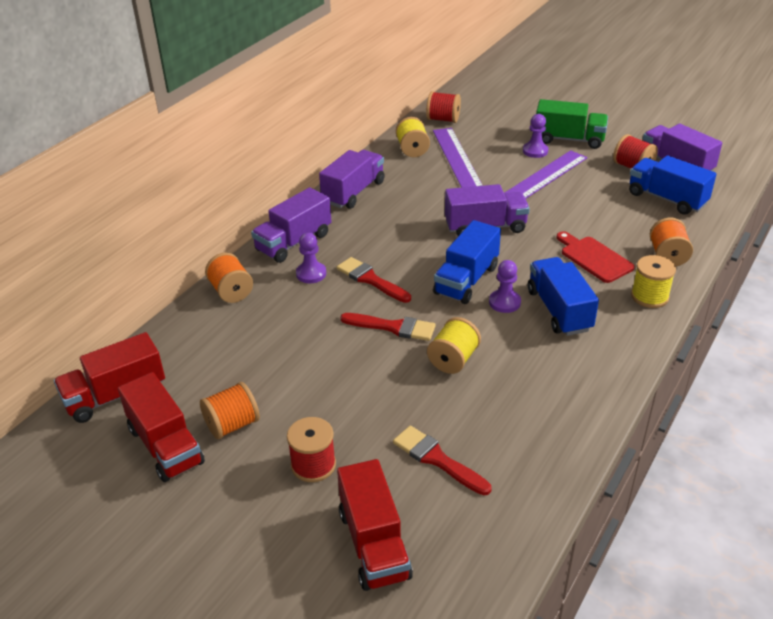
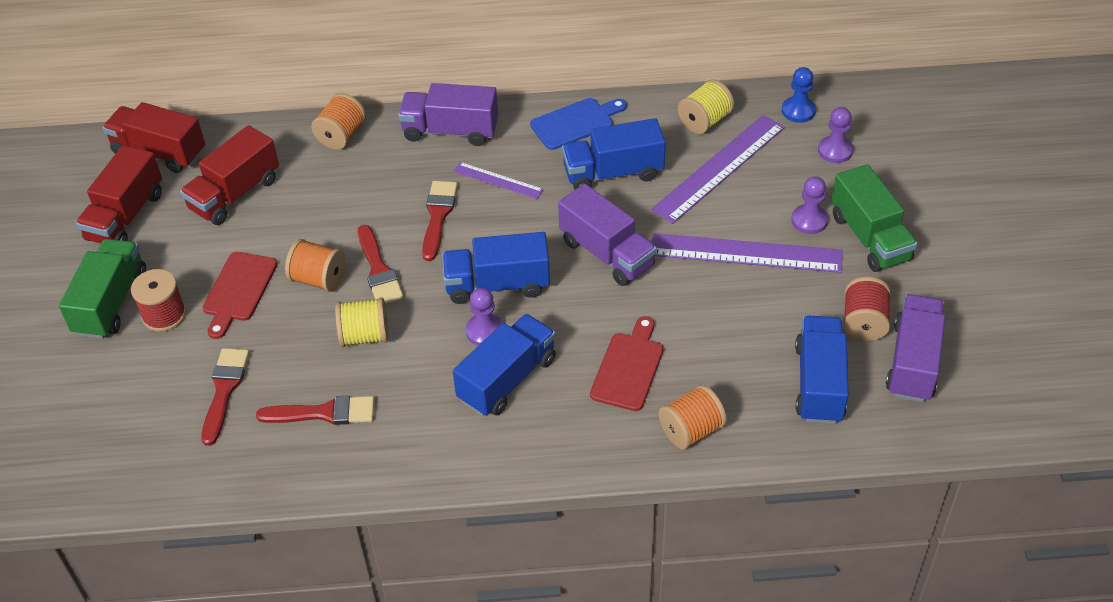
camera: 55 degrees right, 10 degrees up
orange spool [200,382,260,439] -> orange spool moved to [285,239,346,292]
purple pawn [296,233,326,283] -> purple pawn moved to [818,107,853,163]
purple truck [319,150,385,209] -> blue cutting board [530,98,627,150]
red truck [337,459,413,591] -> red truck moved to [180,125,279,225]
red spool [426,91,461,123] -> blue pawn [782,67,816,123]
yellow spool [631,255,676,308] -> none
none -> green truck [59,239,146,339]
none -> red cutting board [203,252,277,339]
none -> red brush [256,396,374,425]
none -> purple ruler [453,162,544,199]
none -> blue truck [562,118,666,190]

